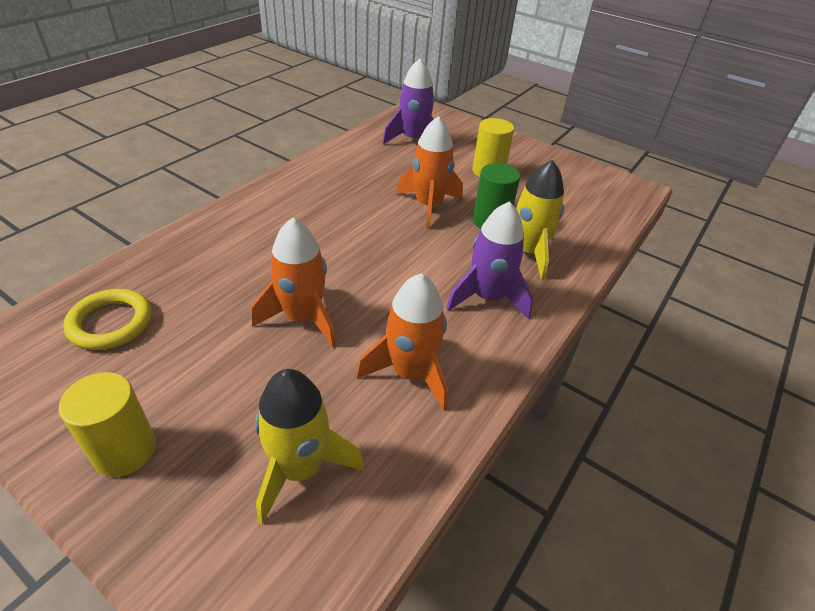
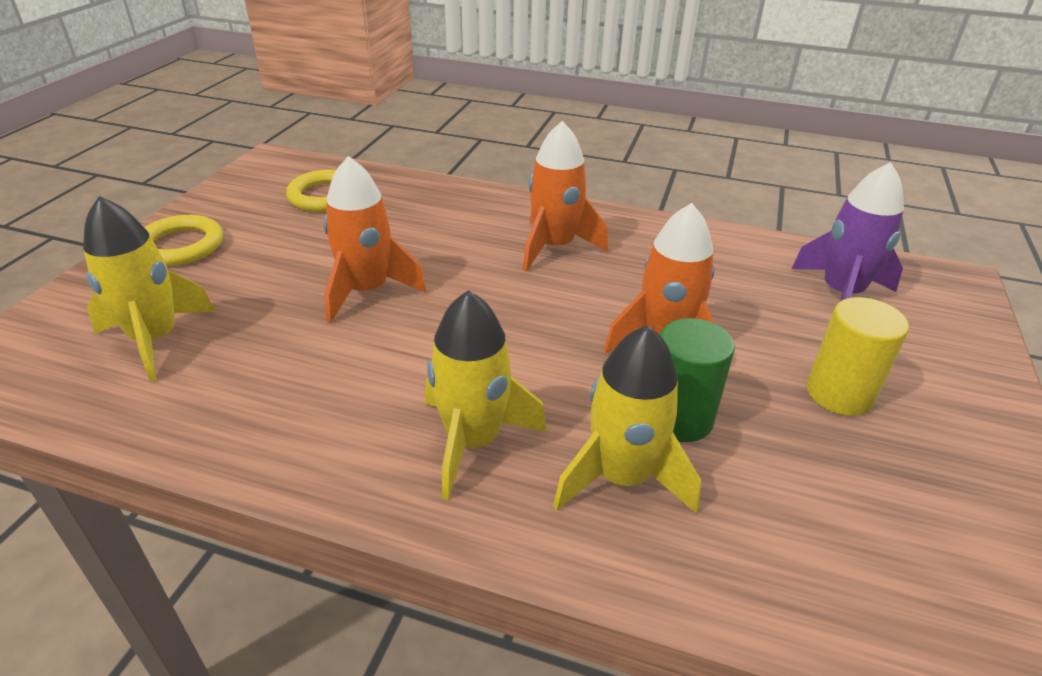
camera: 75 degrees right, 5 degrees down
yellow cylinder [59,372,156,477] -> yellow ring [144,215,223,266]
orange rocket [357,274,448,411] -> orange rocket moved to [523,121,608,272]
purple rocket [446,201,533,319] -> yellow rocket [425,290,547,500]

